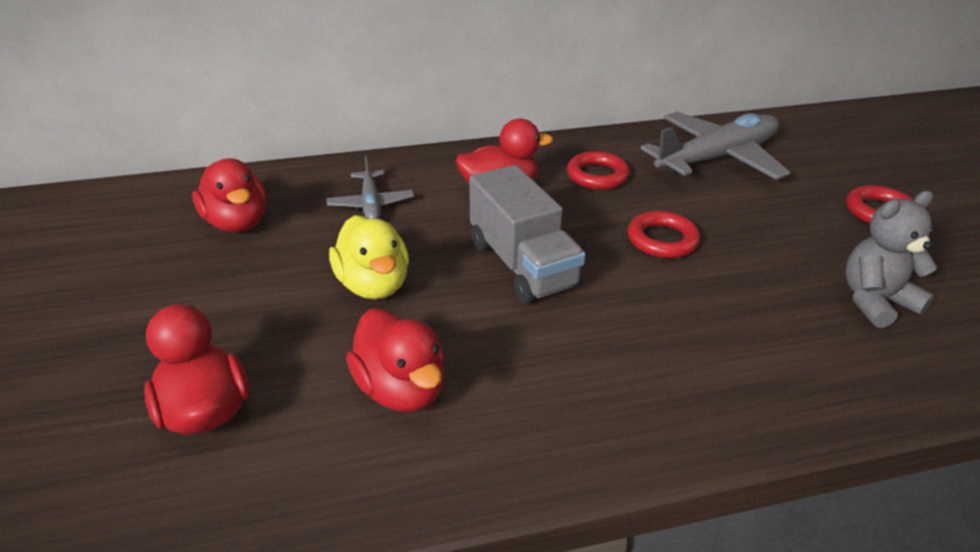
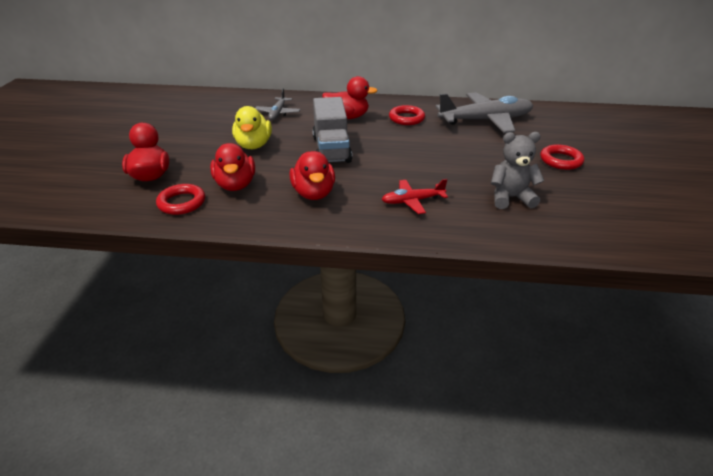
camera: 20 degrees right, 0 degrees up
red duck [192,158,267,232] -> red duck moved to [290,151,335,200]
red ring [627,211,700,258] -> red ring moved to [156,184,205,215]
none -> red plane [382,179,448,214]

